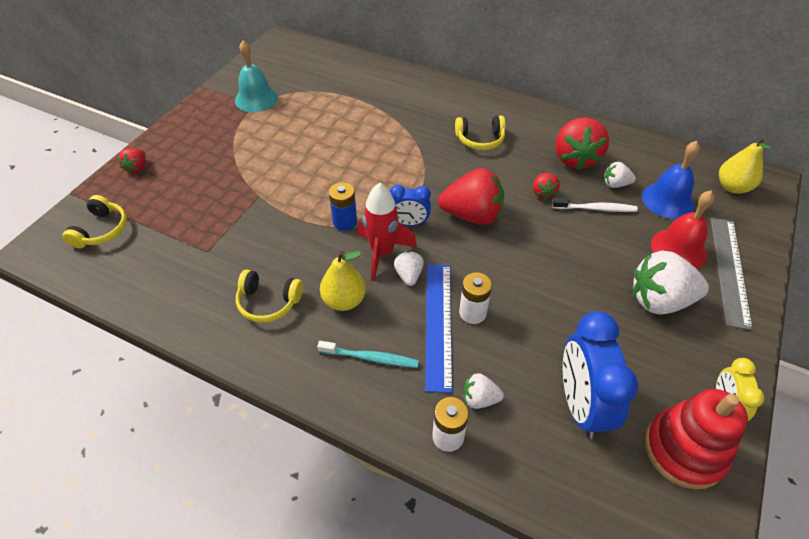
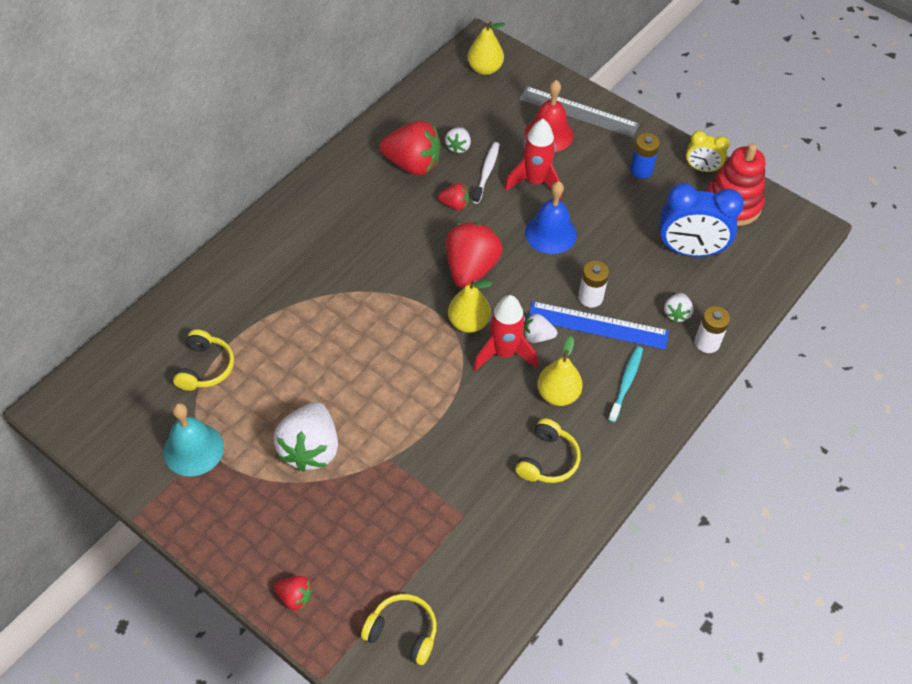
camera: 80 degrees left, 5 degrees up
blue battery [329,182,357,231] -> blue battery moved to [630,133,660,179]
blue clock [390,185,431,226] -> yellow pear [448,279,492,333]
yellow headphones [455,116,506,150] -> yellow headphones moved to [173,329,234,391]
white strawberry [633,251,709,315] -> white strawberry moved to [274,402,338,472]
blue bell [642,141,700,219] -> blue bell moved to [525,181,577,254]
none -> red rocket [504,119,562,199]

